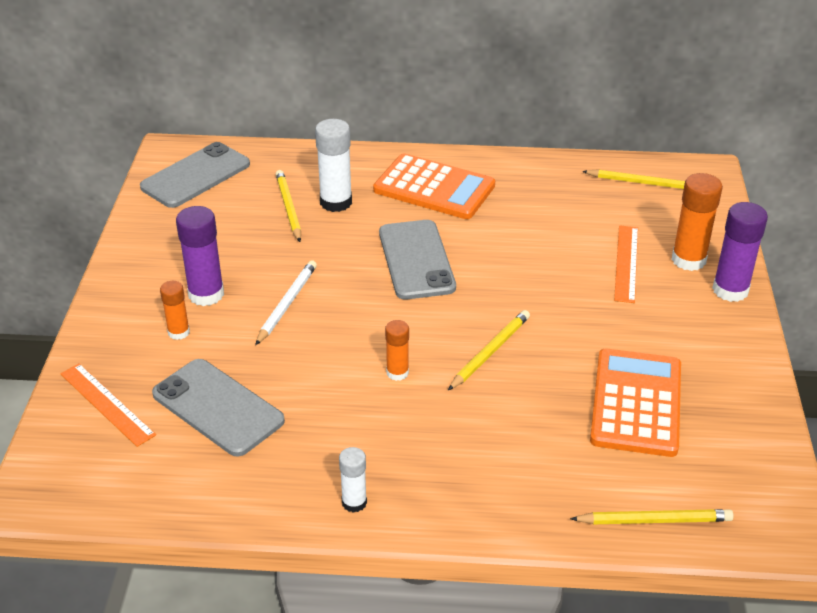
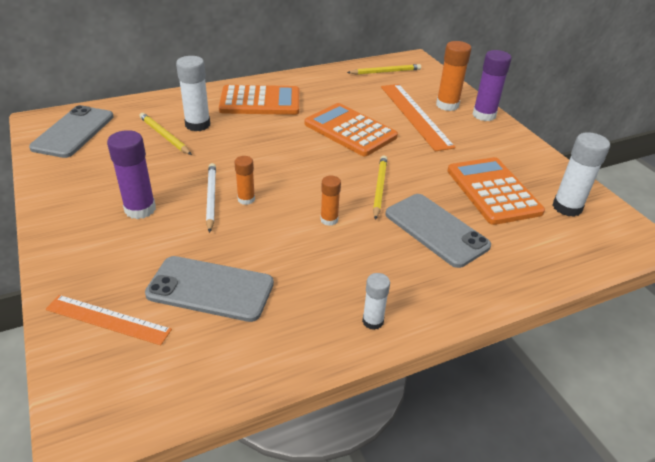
camera: 30 degrees left, 0 degrees up
orange glue stick [160,281,190,340] -> orange glue stick moved to [234,156,255,205]
grey phone [379,220,456,299] -> grey phone moved to [386,194,491,268]
yellow pencil [570,509,734,524] -> none
orange ruler [614,225,638,303] -> orange ruler [381,84,456,151], size x1.58
none -> orange calculator [305,103,398,156]
none -> white glue stick [553,132,610,217]

